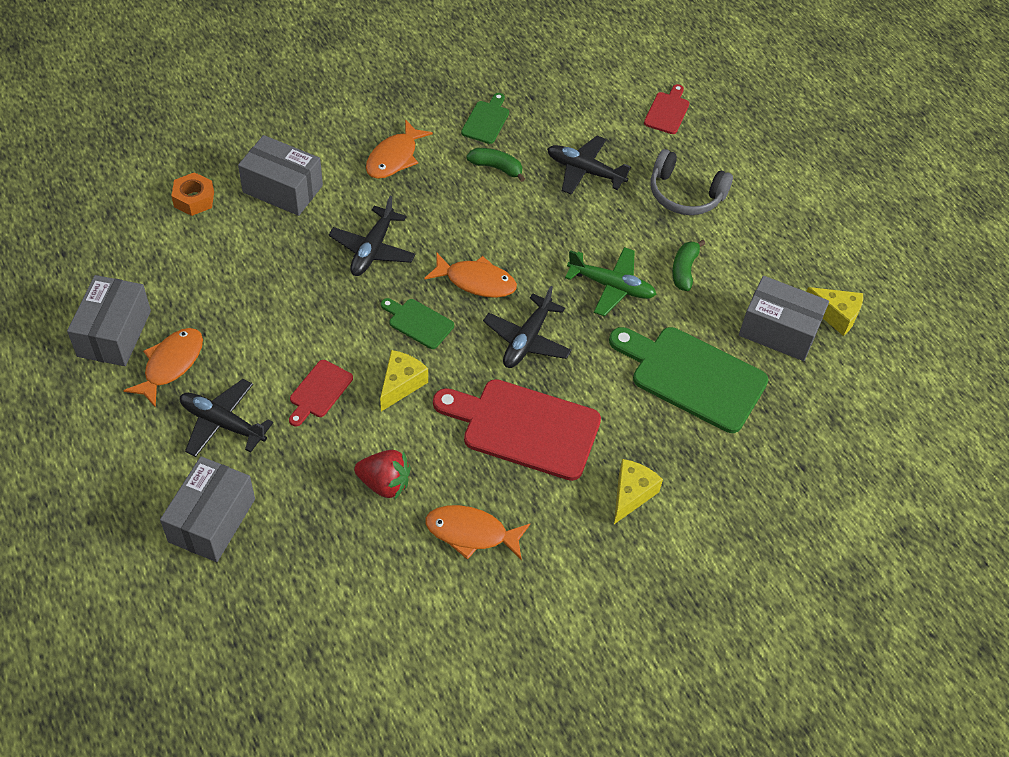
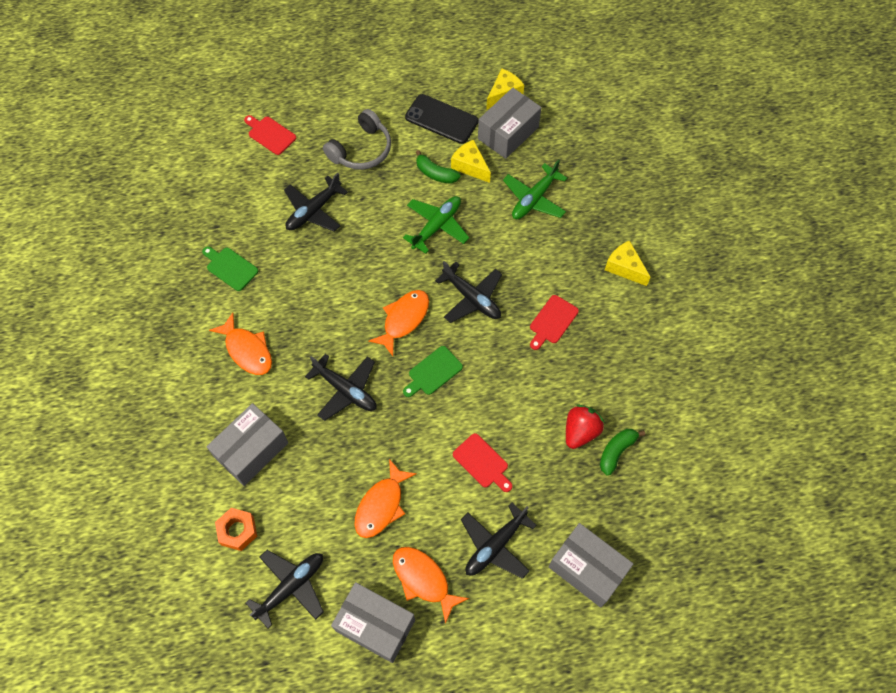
camera: 70 degrees left, 10 degrees up
yellow cheese [380,350,428,411] -> yellow cheese moved to [451,140,491,183]
orange fish [425,505,530,560] -> orange fish moved to [354,459,417,538]
red cutting board [433,379,601,481] -> red cutting board [530,295,579,350], size x0.49
green banana [467,148,525,182] -> green banana moved to [600,429,645,476]
green cutting board [609,327,768,433] -> green plane [503,159,567,219]
none -> black plane [246,550,324,629]
none -> black phone [405,94,479,144]

